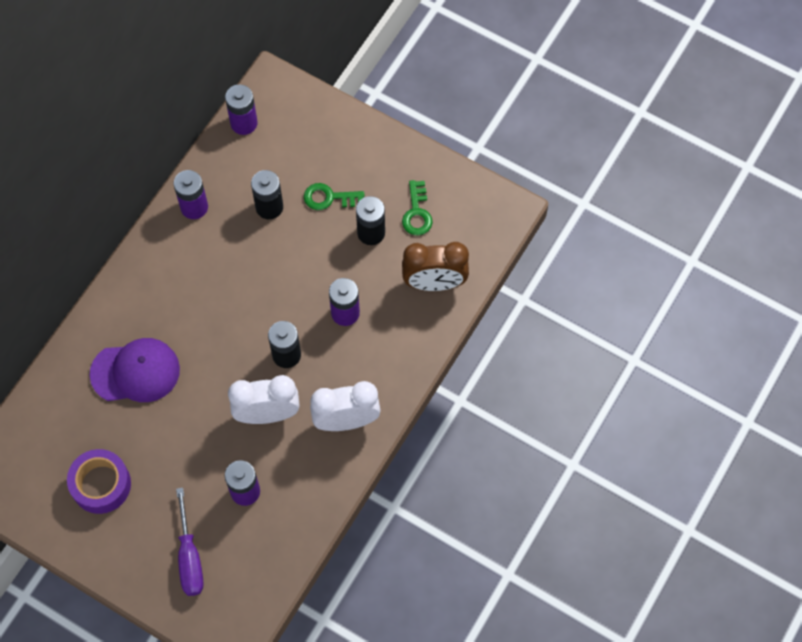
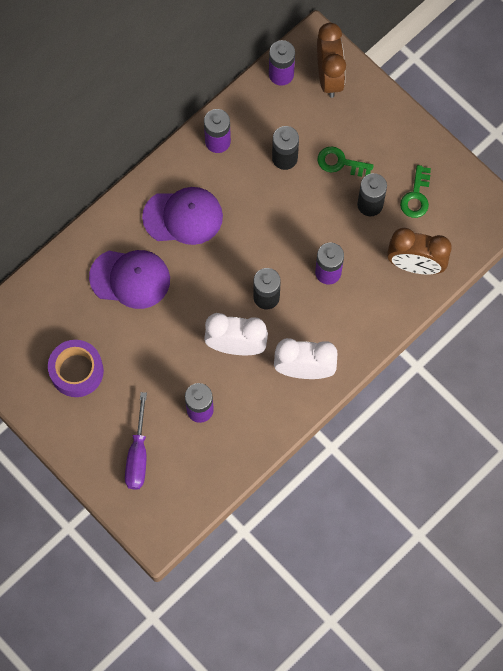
camera: 15 degrees right, 5 degrees up
none -> purple cap [142,187,223,245]
none -> brown clock [317,23,346,98]

